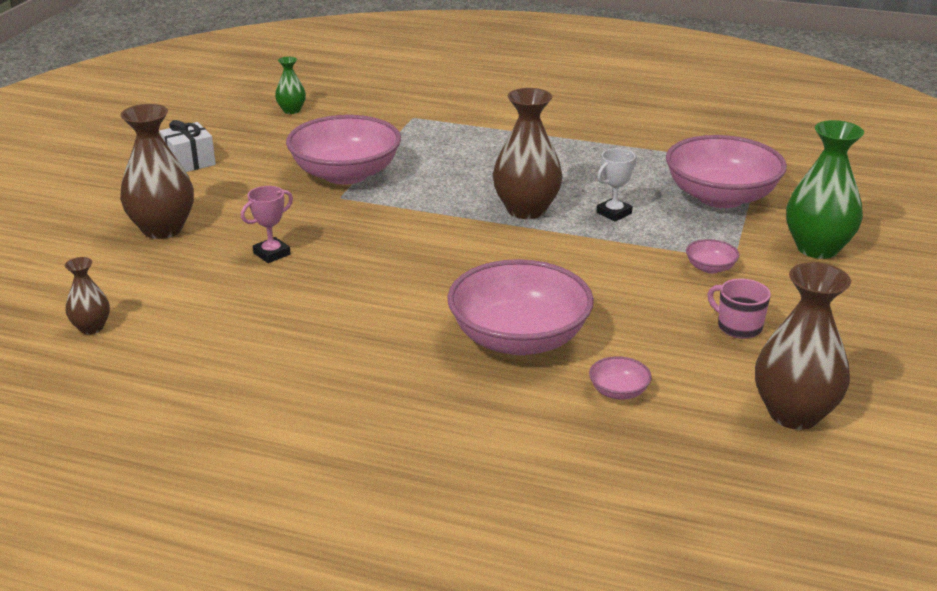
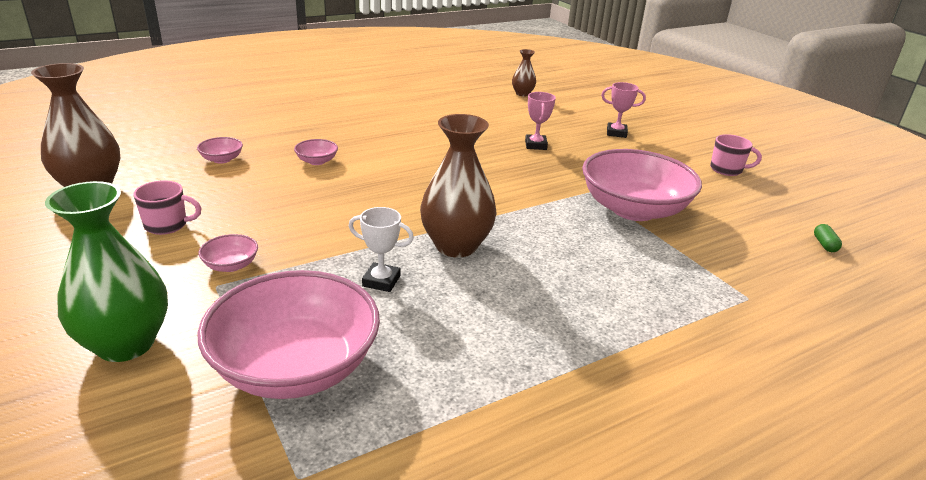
camera: 130 degrees right, 0 degrees up
brown vase [120,104,194,239] -> pink trophy [601,82,646,138]
white gift [159,120,216,172] -> pink mug [710,134,762,176]
green vase [275,57,306,114] -> green capsule [814,224,842,252]
pink bowl [447,259,594,355] -> pink bowl [294,139,338,165], size x0.40
white trophy [597,148,637,221] -> white trophy turned 75 degrees counterclockwise [349,207,414,292]

